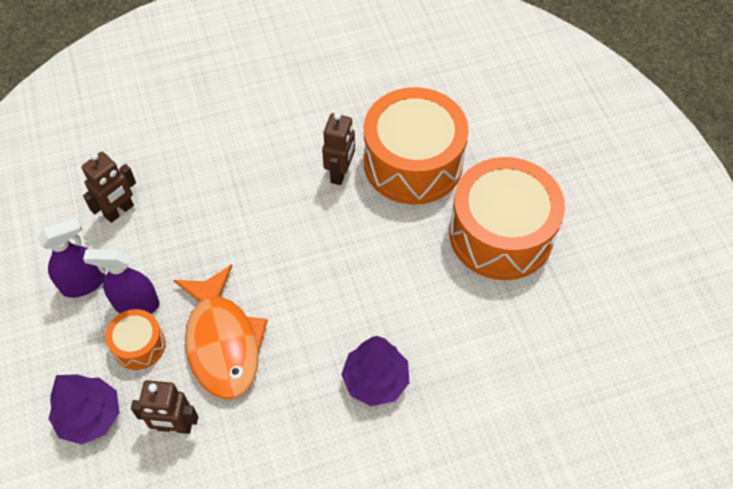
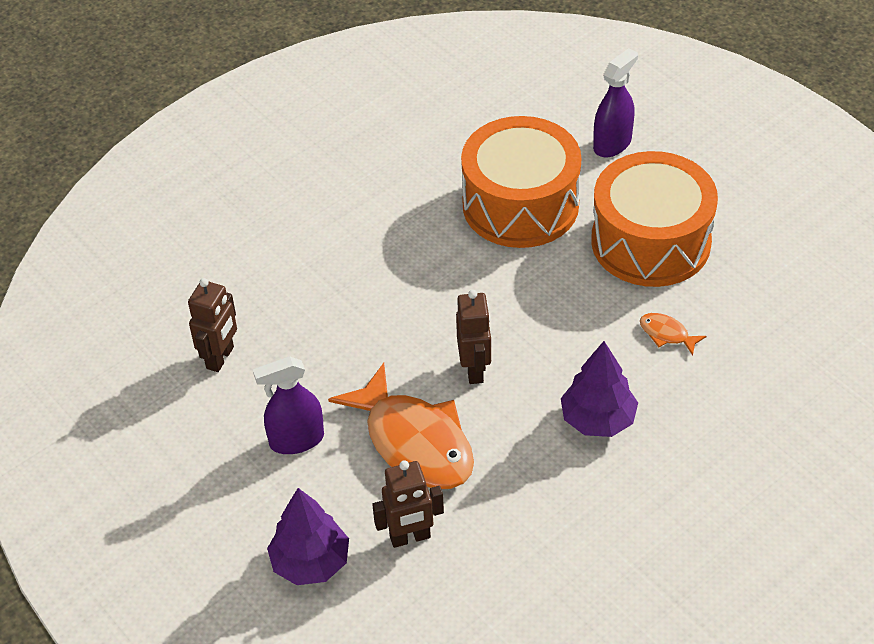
camera: 20 degrees left, 10 degrees down
purple spray bottle [37,217,105,298] -> purple spray bottle moved to [593,48,638,157]
orange drum [105,309,165,370] -> none
brown robot [322,112,355,185] -> brown robot moved to [456,290,492,384]
none -> orange fish [640,313,707,355]

